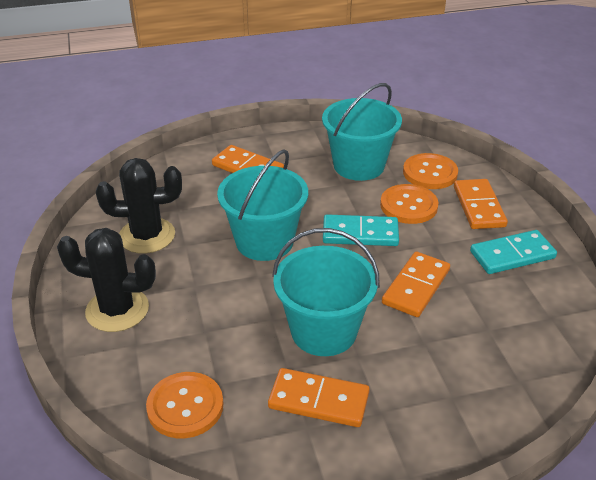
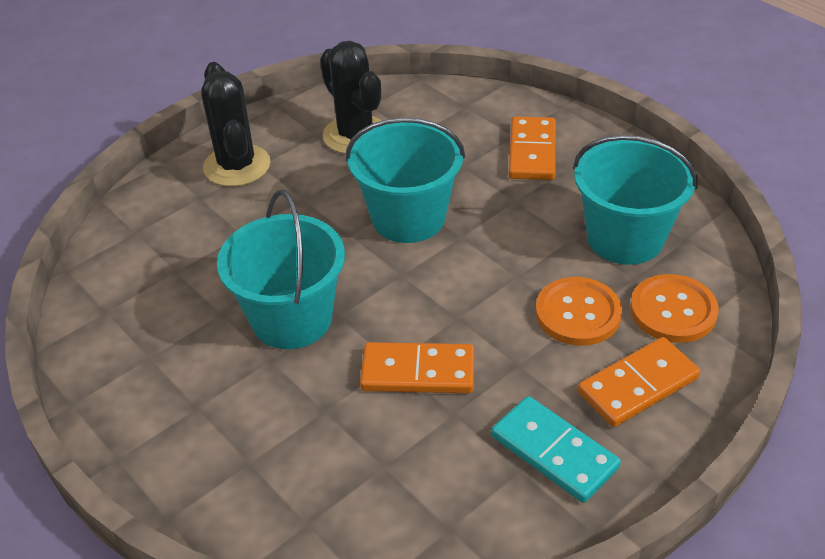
camera: 65 degrees right, 5 degrees up
orange button [146,372,224,438] -> none
orange domino [268,368,370,427] -> none
turquoise domino [323,214,399,246] -> none

